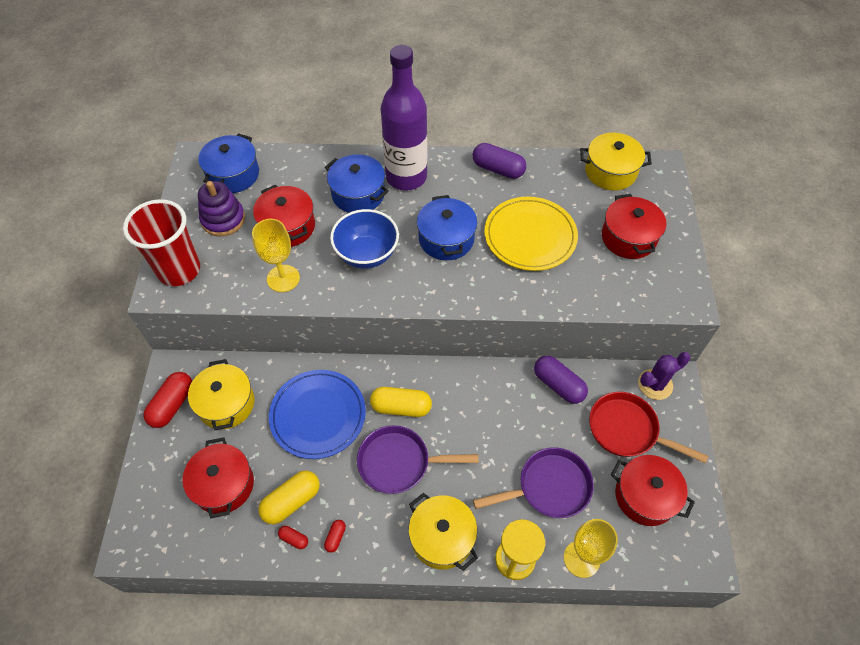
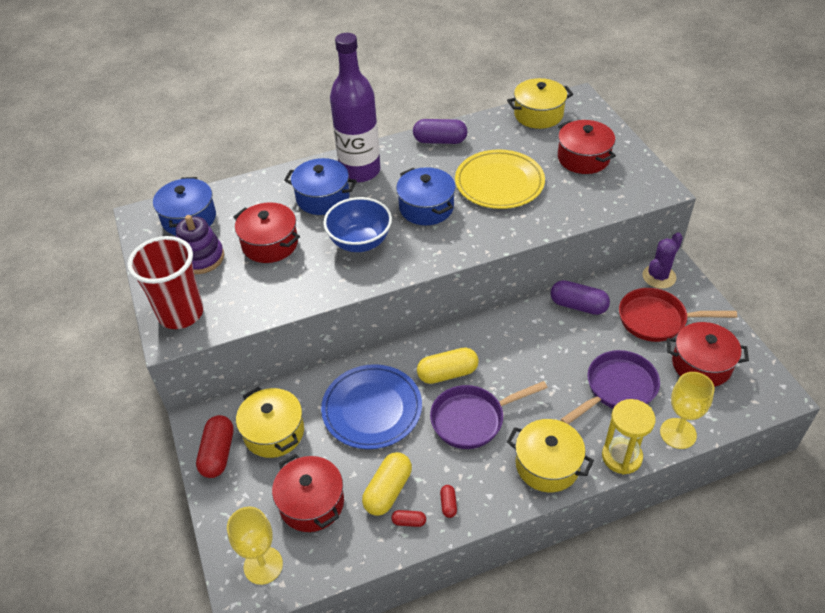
camera: 20 degrees left, 10 degrees down
yellow goblet [252,219,300,292] -> yellow goblet moved to [227,507,283,585]

